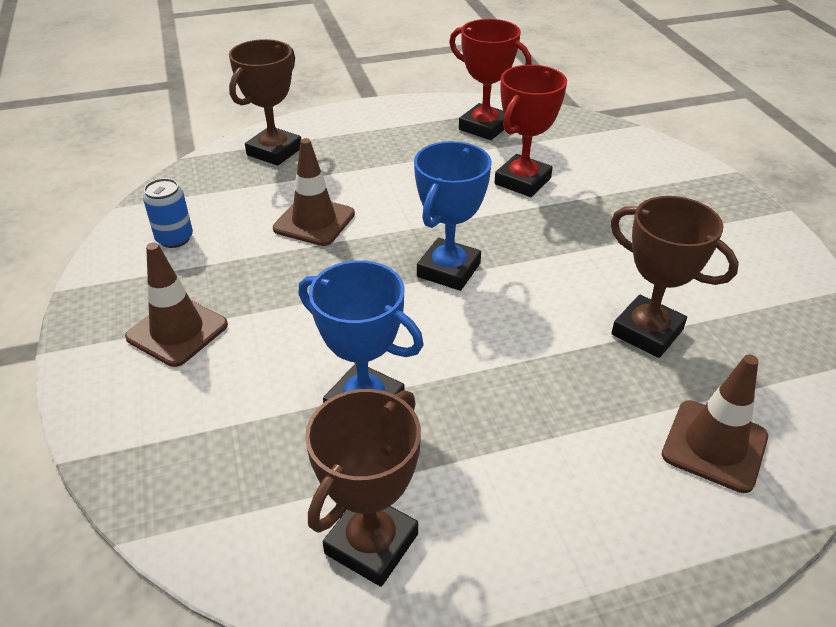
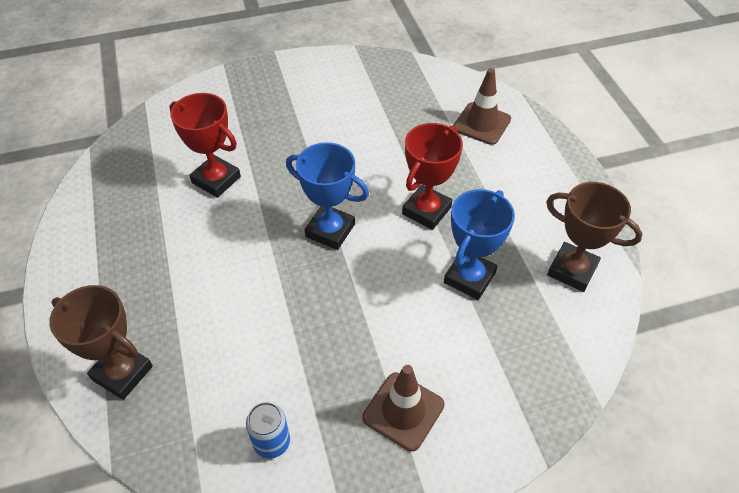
camera: 90 degrees left, 10 degrees up
brown traffic cone [273,138,355,246] -> none
red trophy [449,19,532,140] -> red trophy moved to [402,123,463,230]
brown trophy [610,196,739,358] -> none

